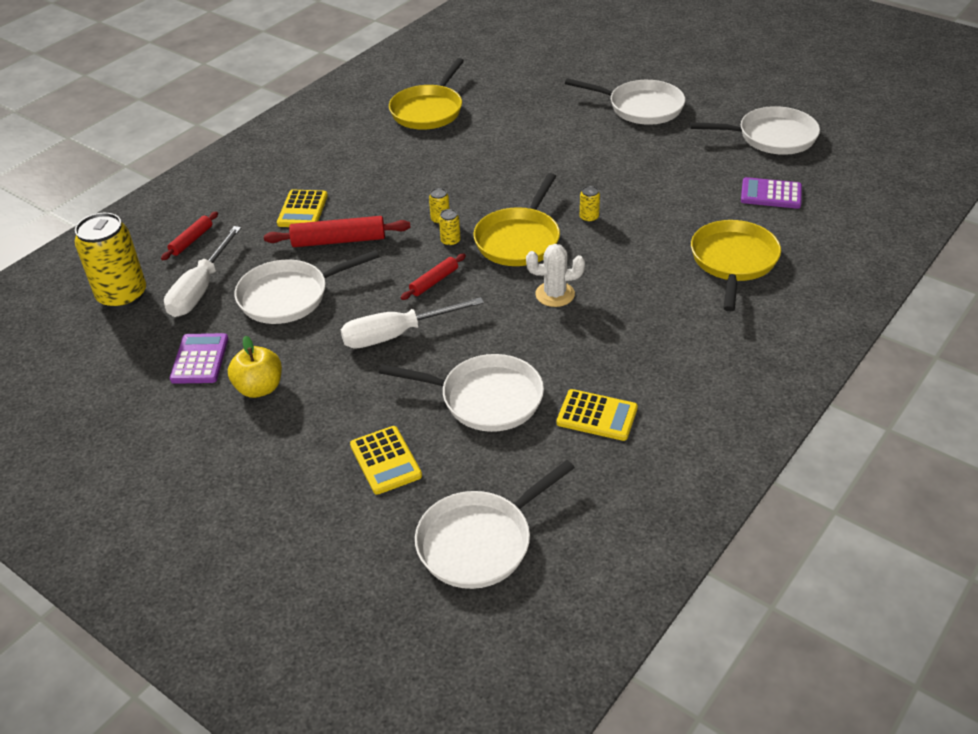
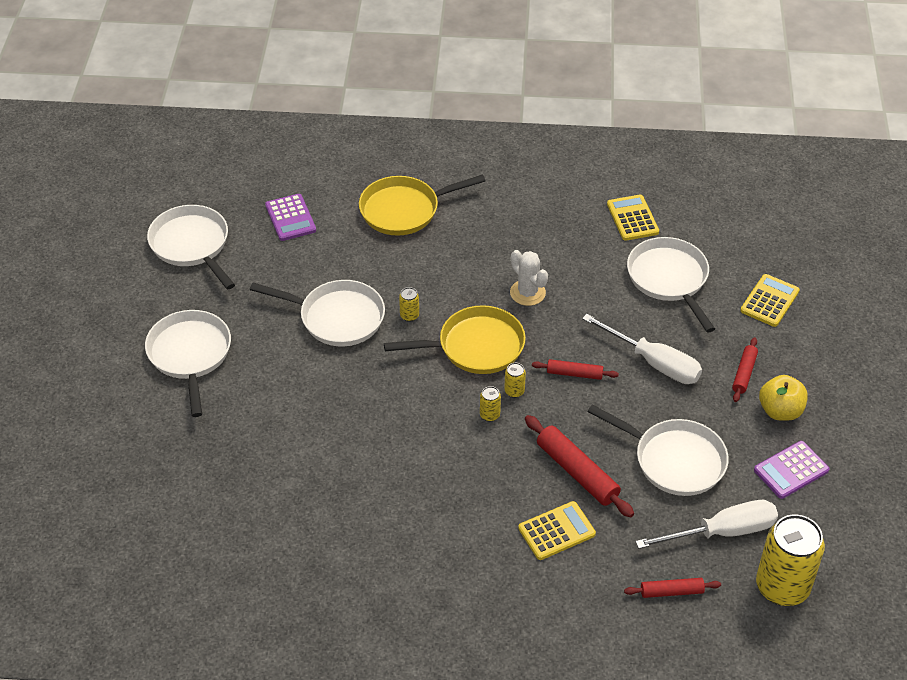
camera: 125 degrees left, 5 degrees up
yellow pan [389,58,464,130] -> none
white pan [415,460,575,589] -> white pan moved to [250,280,385,346]
none -> red rolling pin [732,337,758,402]

